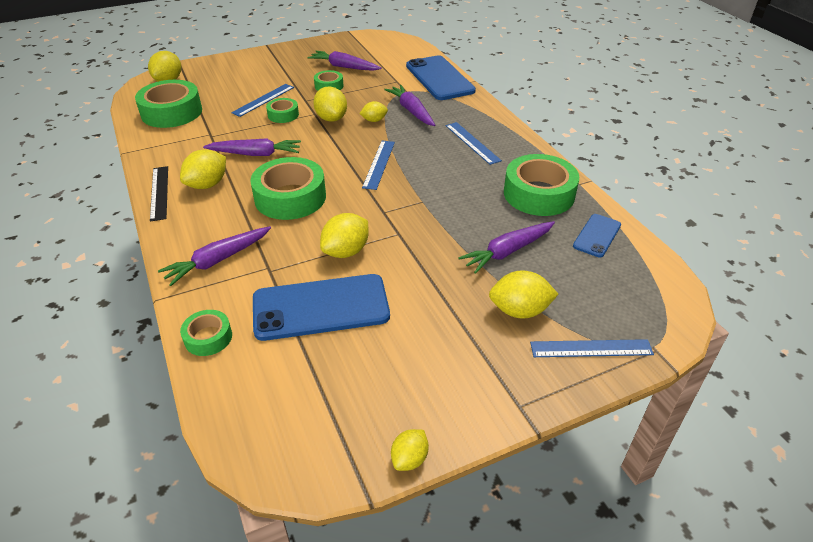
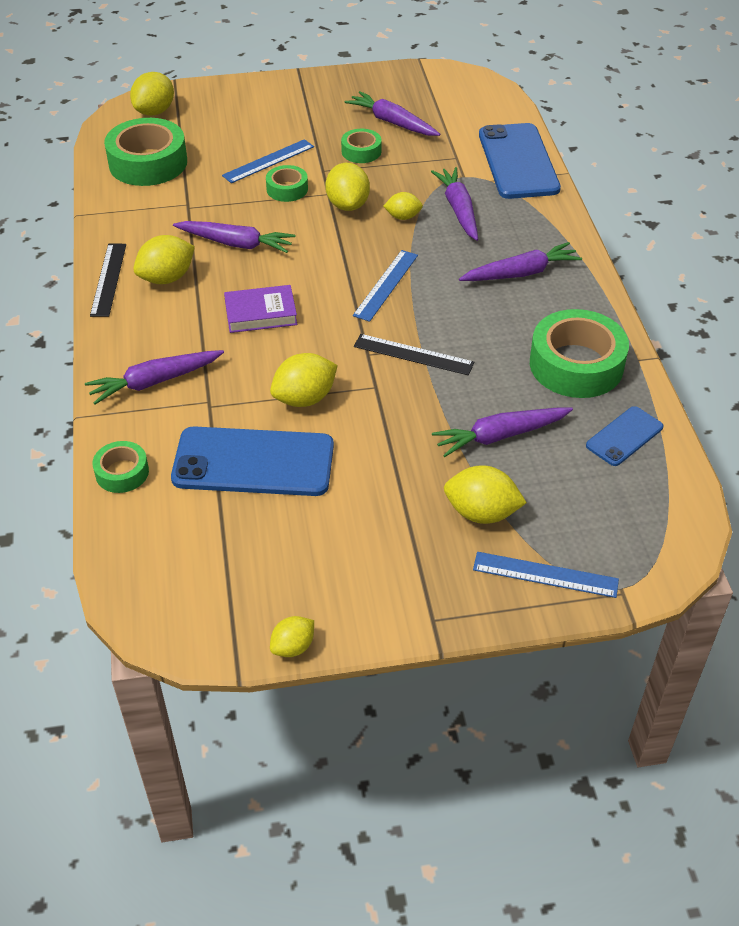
camera: 15 degrees right, 5 degrees up
green tape [250,157,326,220] -> purple book [224,285,297,333]
blue ruler [446,122,502,165] -> purple carrot [459,242,582,281]
none -> black ruler [354,334,474,375]

